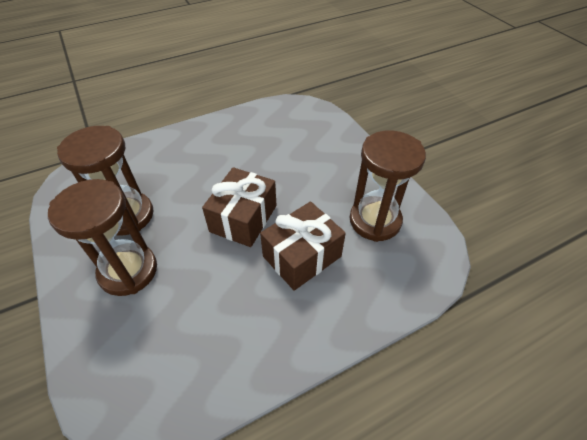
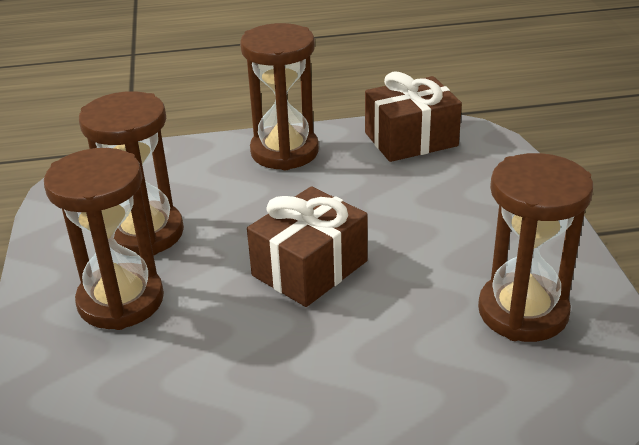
camera: 20 degrees right, 15 degrees down
brown gift [260,201,346,291] -> brown gift moved to [365,72,462,162]
none -> brown hourglass [240,23,319,170]

